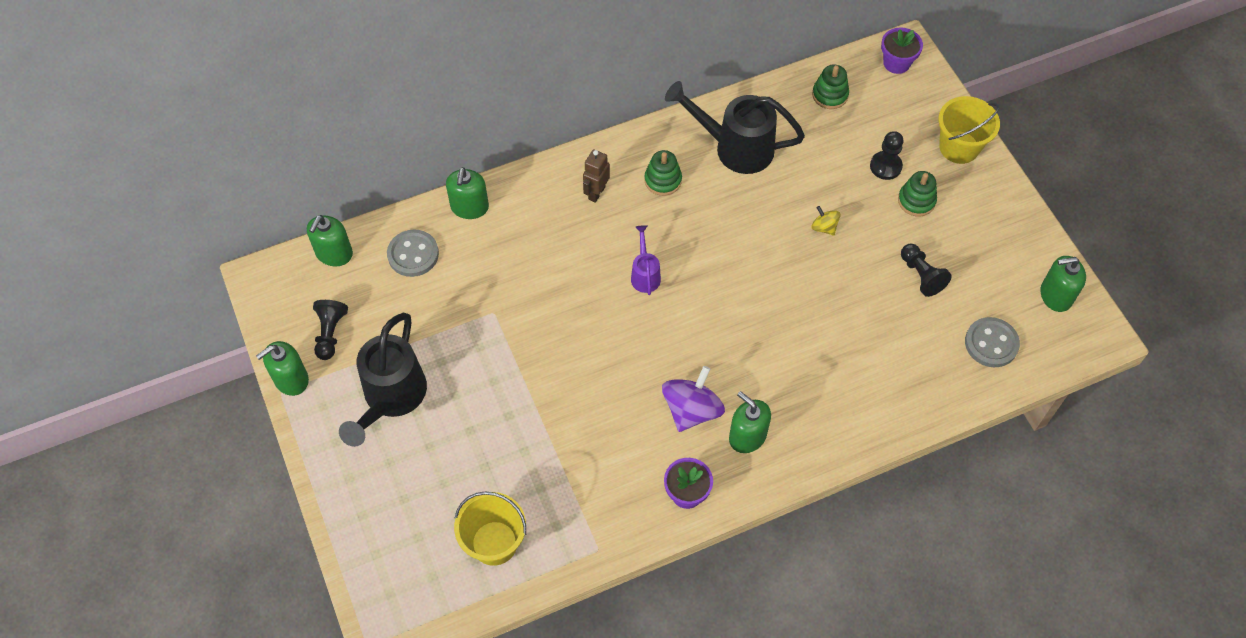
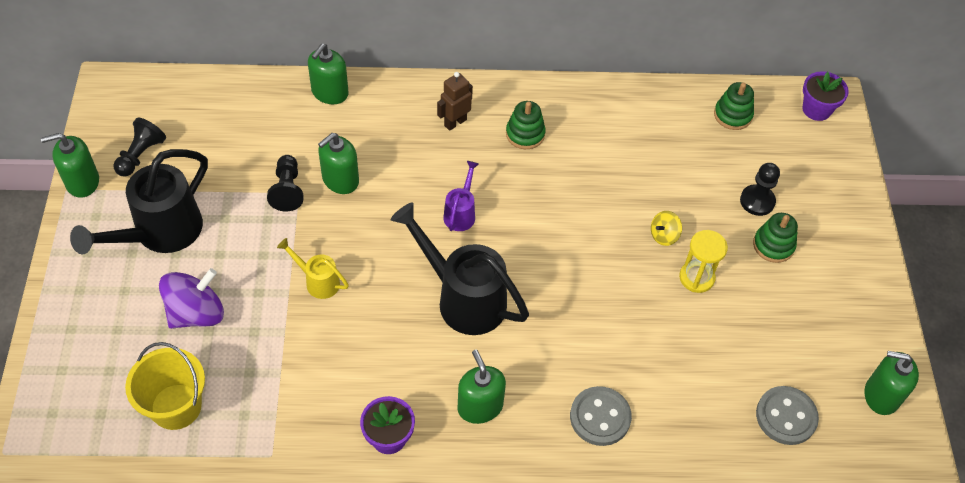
camera: 20 degrees right, 5 degrees down
green soap dispenser [307,215,353,266] -> green soap dispenser moved to [318,133,359,194]
grey button [387,229,439,277] -> grey button moved to [570,386,632,446]
purple spinning top [662,366,725,432] -> purple spinning top moved to [159,268,224,329]
black watering can [665,81,805,174] -> black watering can moved to [391,202,529,335]
yellow spinning top [811,206,841,236] -> yellow spinning top turned 105 degrees counterclockwise [651,211,682,246]
black pawn [901,244,952,297] -> black pawn moved to [267,155,304,211]
yellow bucket [938,96,1000,164] -> none
none -> yellow watering can [277,238,349,299]
none -> yellow hourglass [679,230,728,293]

